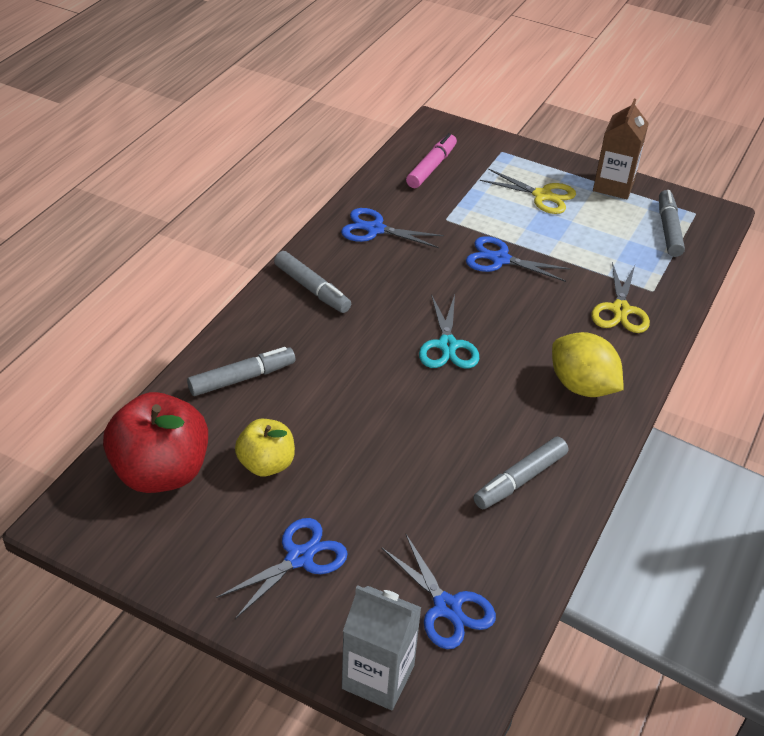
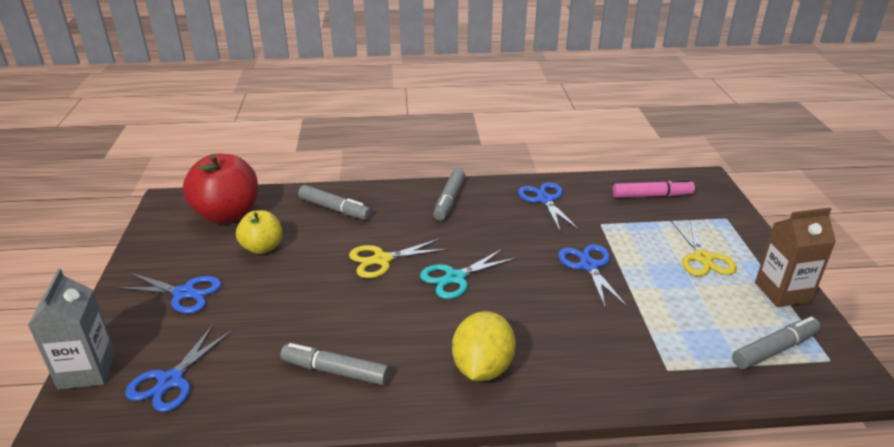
camera: 60 degrees right, 10 degrees down
yellow scissors [591,262,650,333] -> yellow scissors moved to [349,239,448,278]

